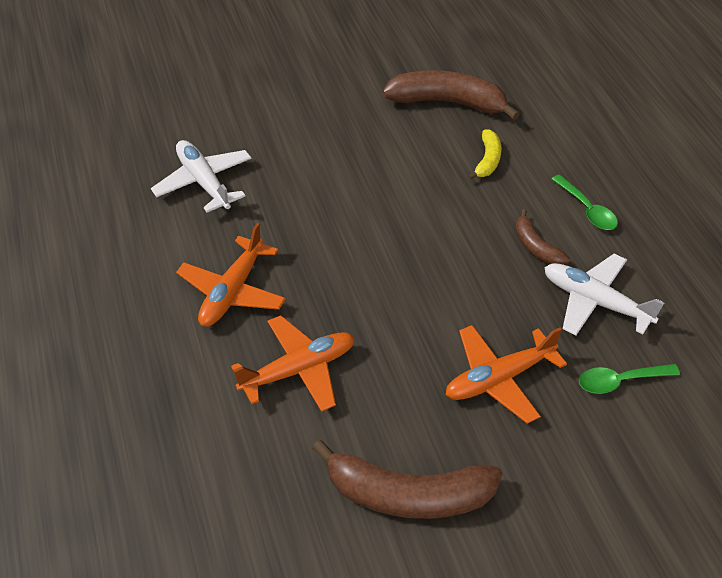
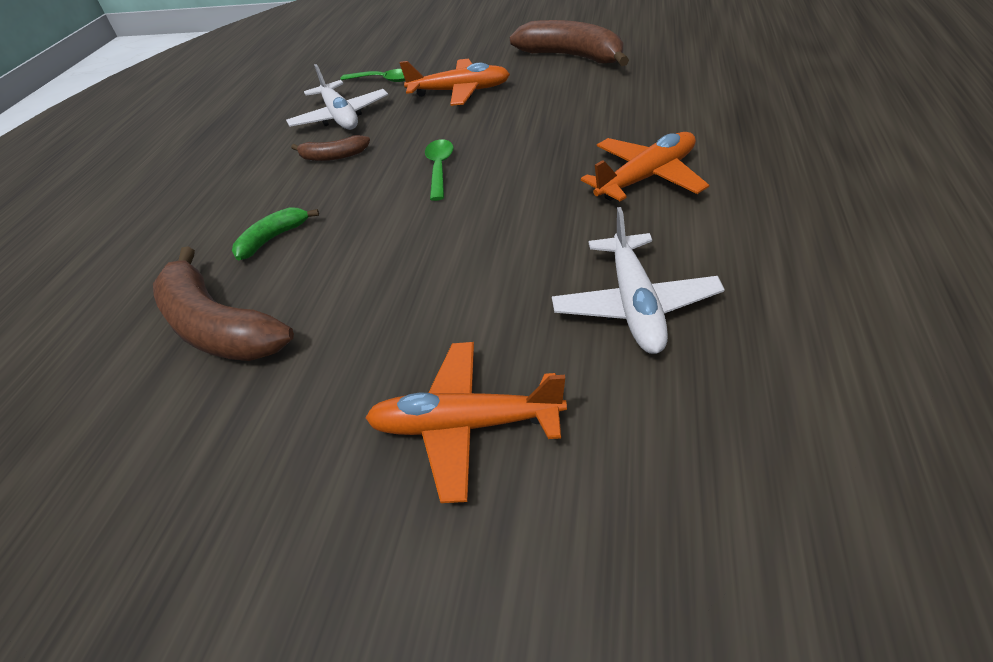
camera: 145 degrees left, 5 degrees down
orange plane [231,315,354,412] -> orange plane moved to [365,342,567,503]
yellow banana [468,130,502,180] -> green banana [232,207,319,260]
brown banana [516,209,570,264] -> brown banana turned 90 degrees clockwise [291,135,370,161]
green spoon [552,175,618,230] -> green spoon moved to [425,139,454,201]

